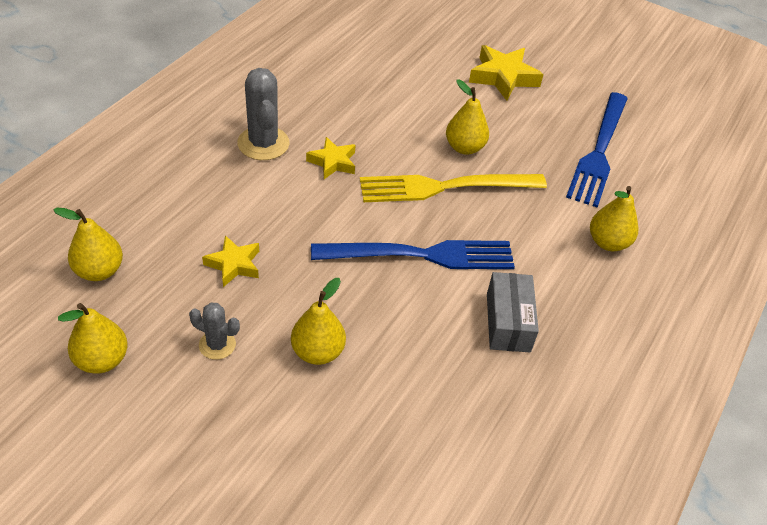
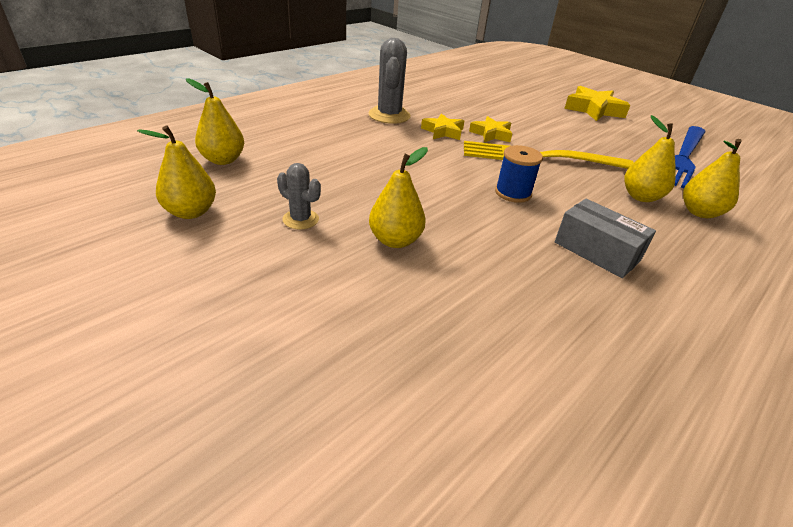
camera: 15 degrees right, 10 degrees down
yellow star [202,235,259,287] -> yellow star moved to [469,116,512,142]
blue fork [311,240,515,269] -> blue spool [495,145,543,203]
yellow pear [446,79,489,154] -> yellow pear moved to [624,115,675,202]
grey box [487,272,539,352] -> grey box turned 60 degrees counterclockwise [555,199,656,278]

